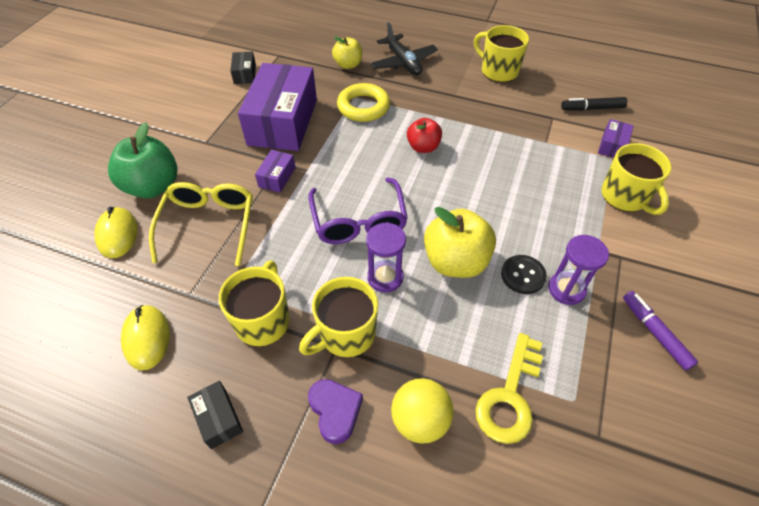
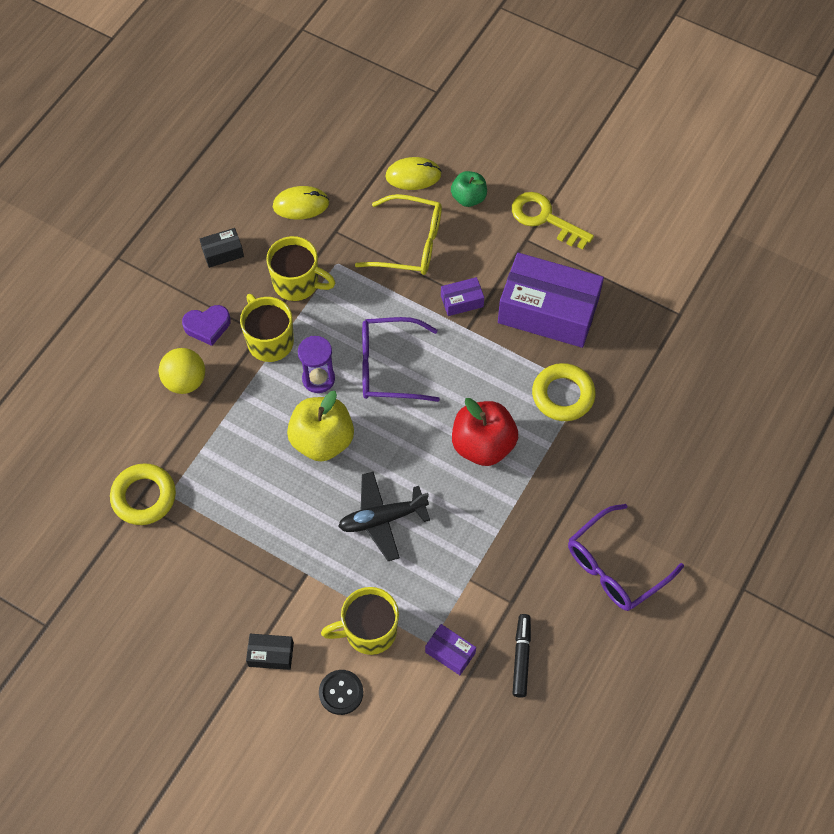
camera: 100 degrees right, 10 degrees up
green apple [108,122,178,198] -> green apple [451,171,487,207], size x0.61
black box [230,51,256,84] -> black box moved to [246,634,294,670]
purple box [255,150,296,193] -> purple box turned 45 degrees counterclockwise [441,277,484,316]
yellow apple [332,37,362,69] -> none
black plane [370,22,438,75] -> black plane moved to [338,472,430,561]
red apple [407,118,442,153] -> red apple [452,398,518,466], size x1.65
yellow mug [474,25,529,82] -> purple glasses [568,504,684,611]
yellow key [475,333,543,444] -> yellow key moved to [512,192,594,249]
black button [501,255,547,294] -> black button moved to [319,670,363,715]
purple hourglass [548,235,609,305] -> none
purple marker [623,291,698,371] -> none
none -> yellow ring [110,463,176,525]

